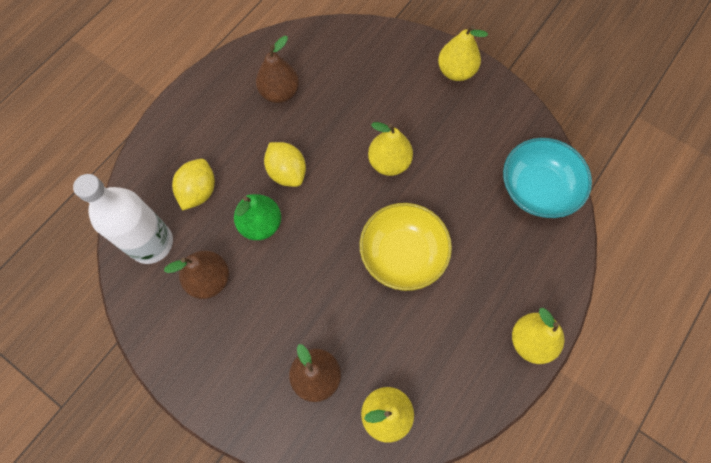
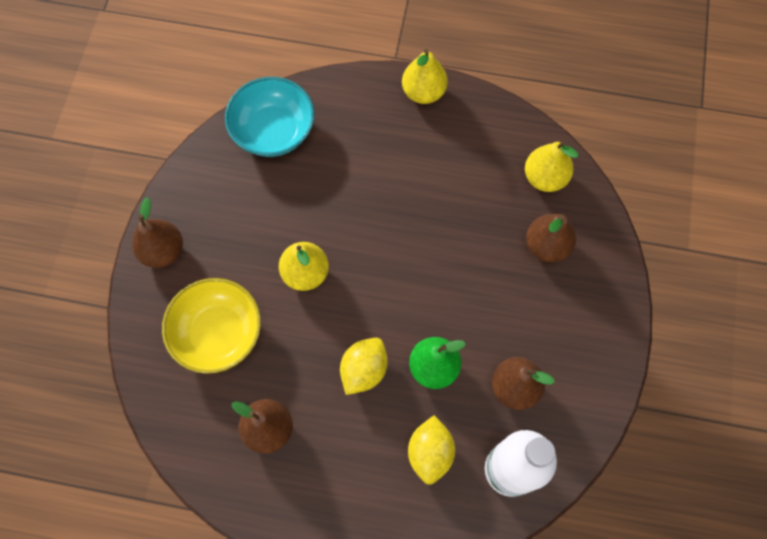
camera: 115 degrees left, 0 degrees up
yellow lemon [172,159,215,211] -> yellow lemon turned 75 degrees counterclockwise [408,415,455,485]
yellow bowl [359,203,452,291] -> yellow bowl moved to [162,278,261,374]
yellow pear [438,25,488,81] -> brown pear [132,197,183,268]

